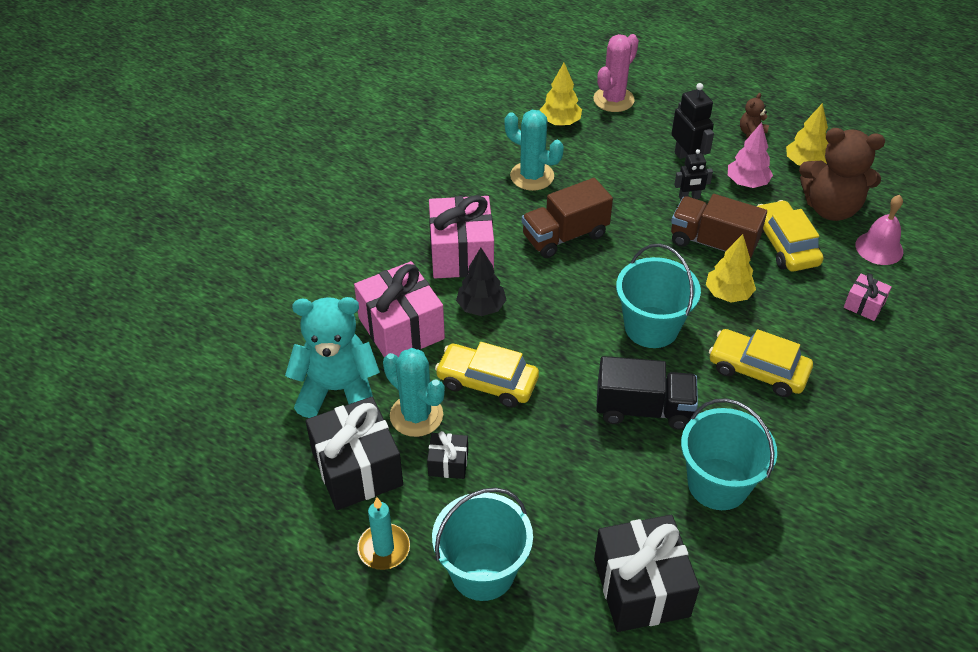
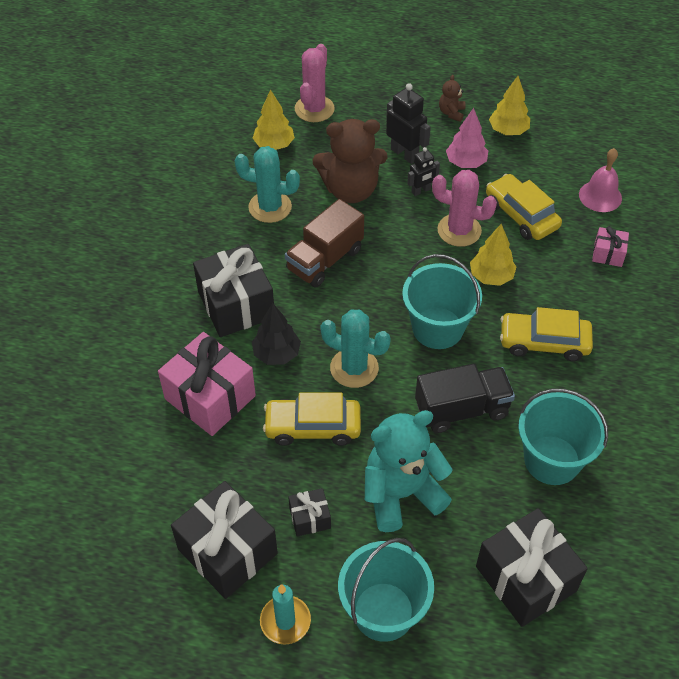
camera: 20 degrees left, 5 degrees up
turquoise teddy bear [285,297,380,418] -> turquoise teddy bear moved to [365,410,453,532]
turquoise cactus [383,348,445,437] -> turquoise cactus moved to [320,310,391,388]
pink gift [429,195,494,278] -> black gift [193,244,274,337]
brown truck [671,194,767,259] -> pink cactus [432,170,497,247]
brown teddy bear [799,128,885,221] -> brown teddy bear moved to [313,119,387,203]

